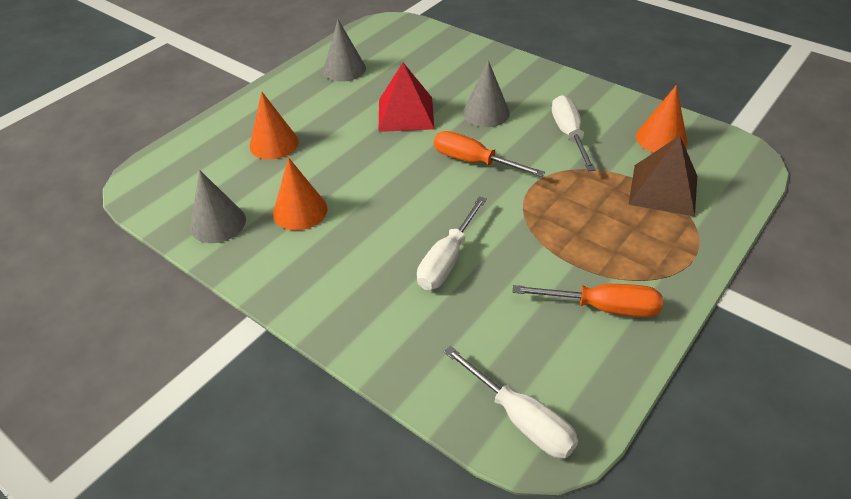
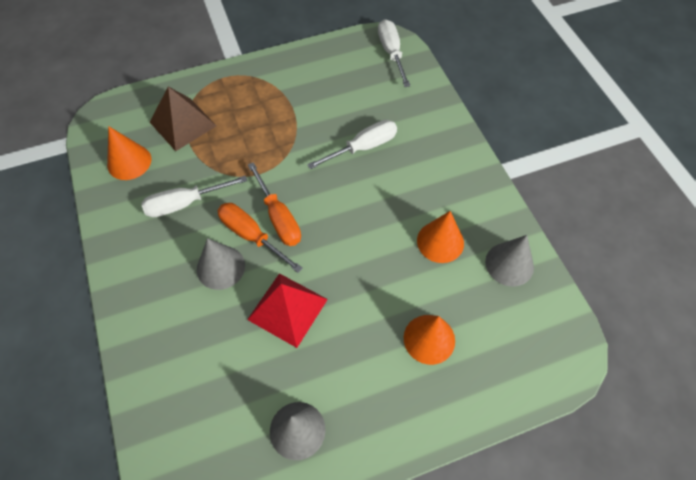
camera: 150 degrees left, 15 degrees up
orange screwdriver [513,284,663,317] -> orange screwdriver moved to [217,203,303,273]
white screwdriver [552,95,596,171] -> white screwdriver turned 45 degrees clockwise [142,176,247,217]

